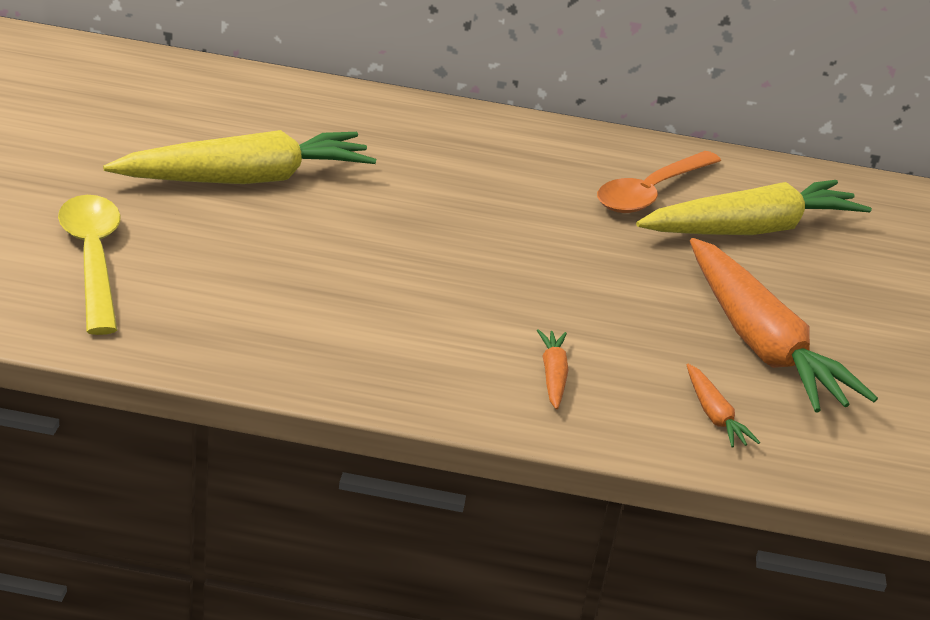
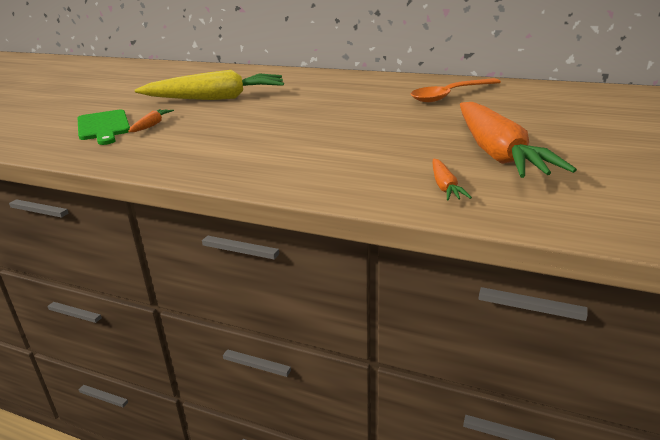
camera: 20 degrees right, 5 degrees down
yellow spoon [58,195,121,335] -> green cutting board [78,110,130,145]
orange carrot [537,329,568,410] -> orange carrot moved to [128,109,174,132]
yellow carrot [636,180,872,235] -> none

